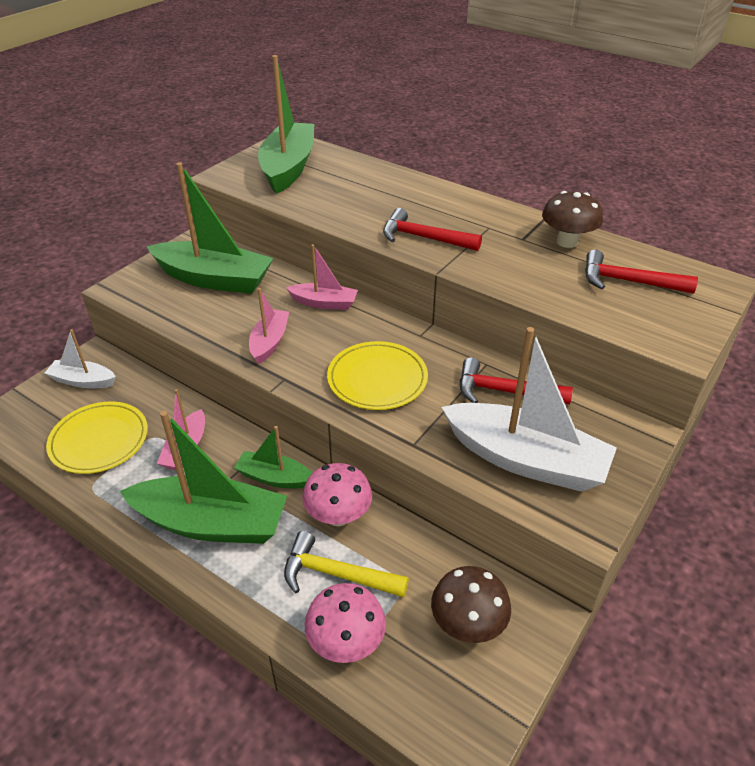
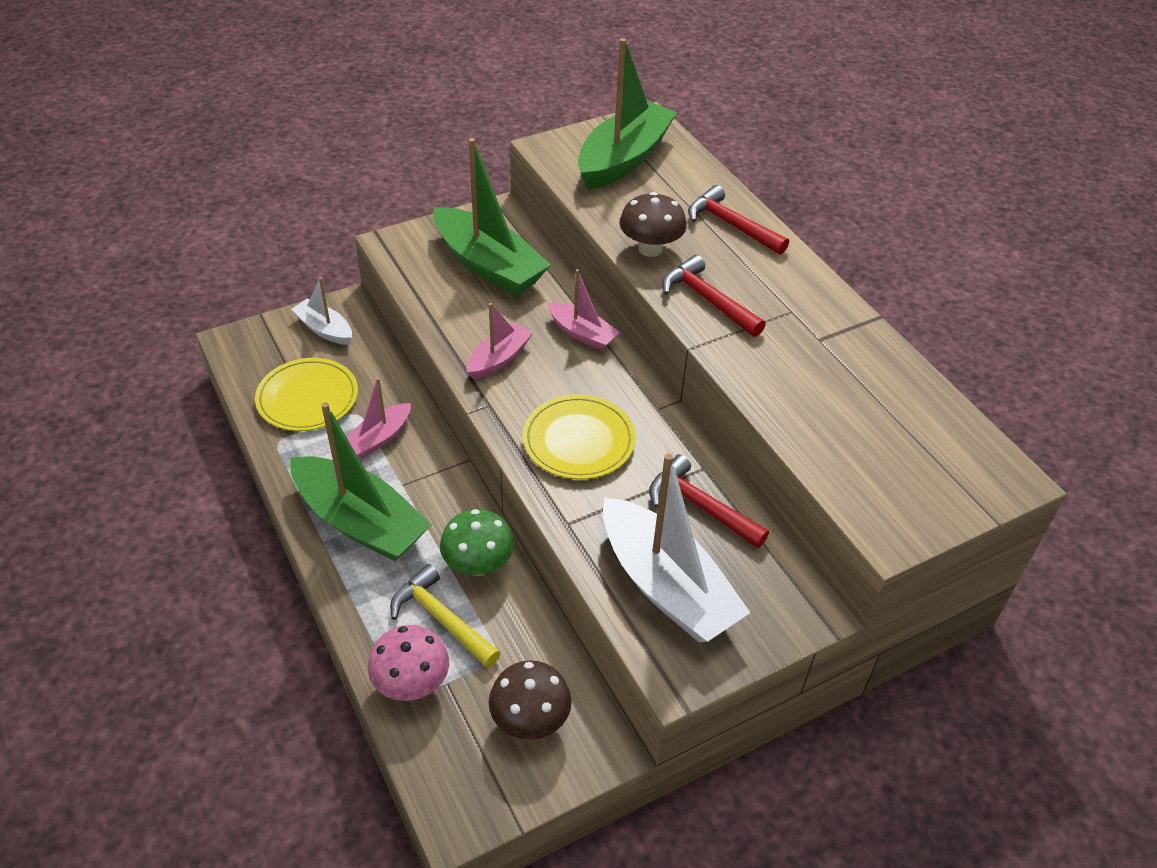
camera: 25 degrees right, 5 degrees up
green boat [234,426,312,488] -> none
pink mushroom [302,463,372,527] -> green mushroom [440,509,514,576]
brown mushroom [542,191,603,248] -> brown mushroom moved to [619,192,687,257]
red hammer [585,250,698,293] -> red hammer moved to [688,185,789,255]

